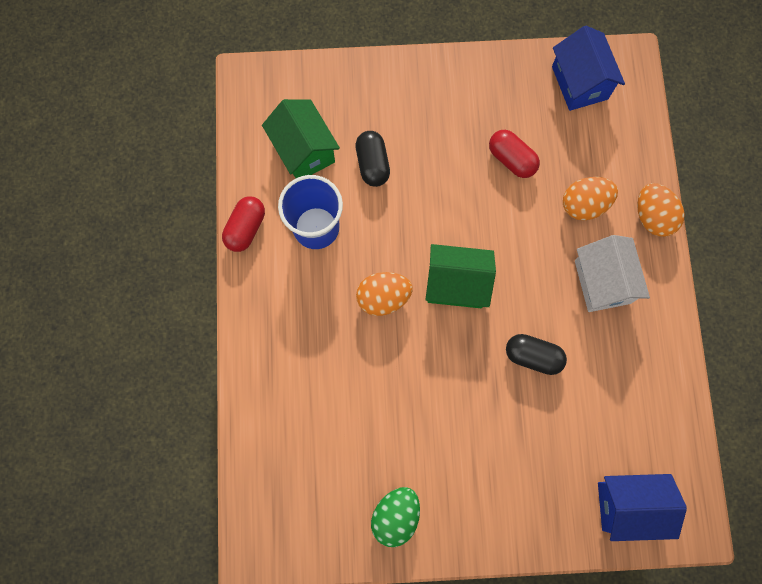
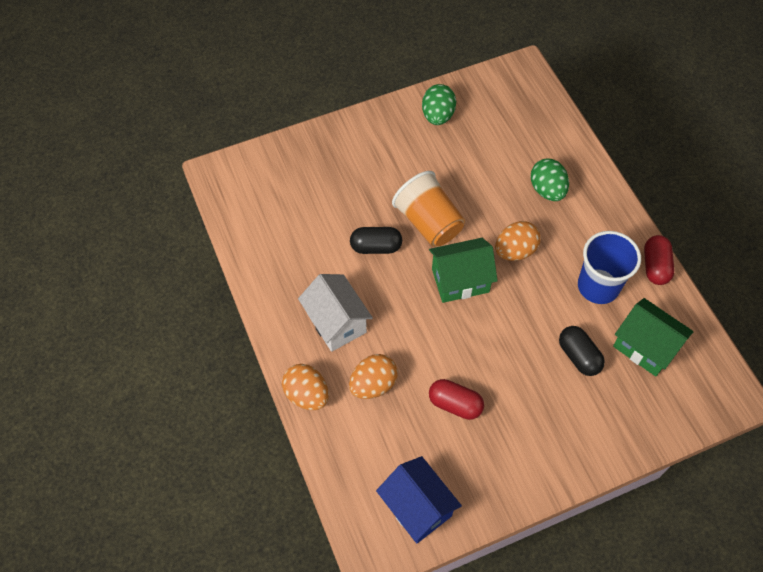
camera: 160 degrees right, 15 degrees down
blue house [598,474,687,541] -> none
none -> orange cup [392,171,465,247]
none -> green egg [530,159,569,201]

